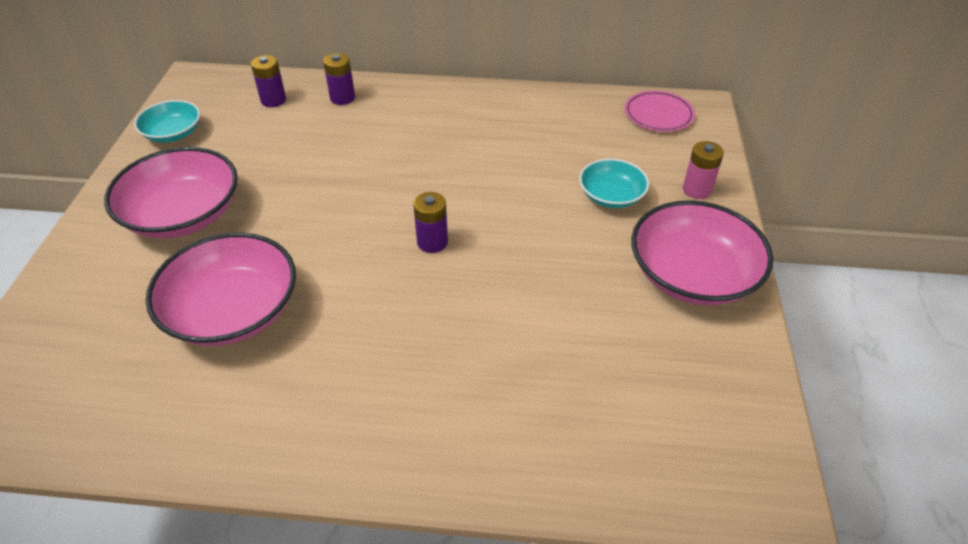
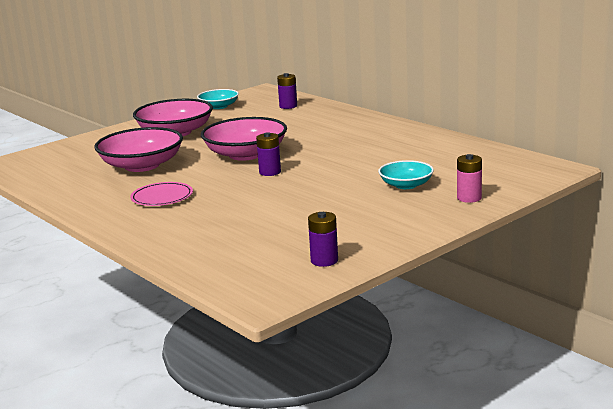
camera: 45 degrees right, 25 degrees down
purple battery [323,53,355,105] -> purple battery moved to [308,212,338,267]
pink plate [625,91,695,132] -> pink plate moved to [130,182,193,206]
pink bowl [631,200,773,305] -> pink bowl moved to [201,117,287,161]

